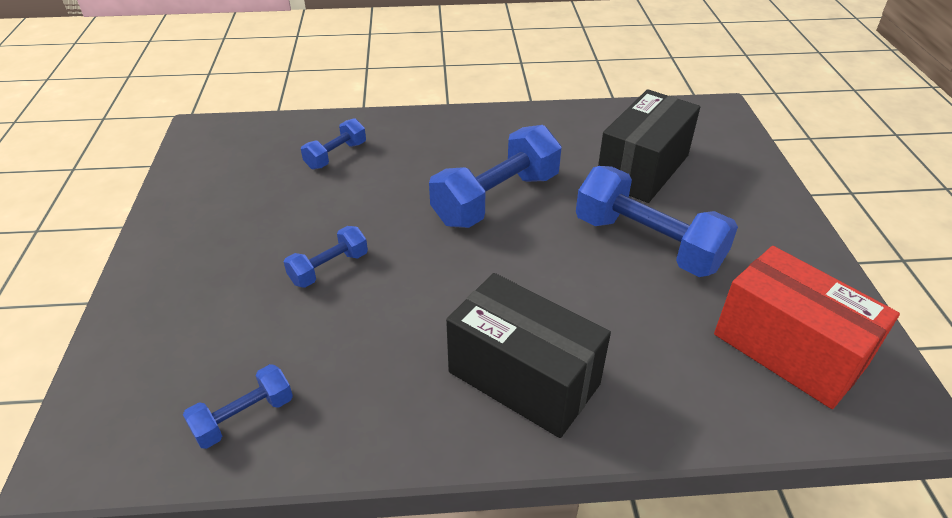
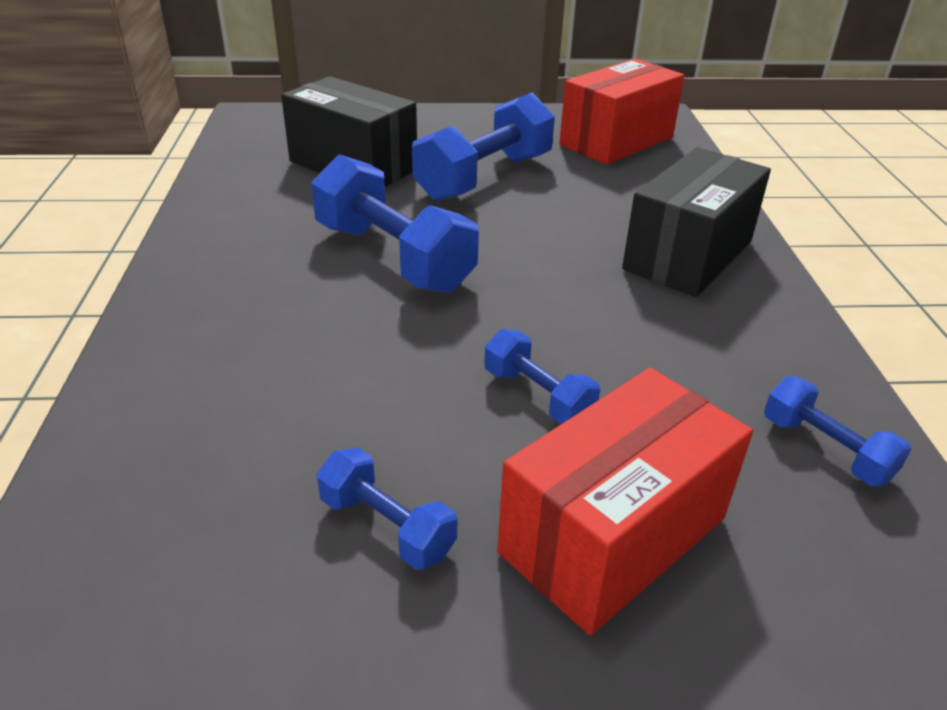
camera: 90 degrees left, 5 degrees down
blue dumbbell [301,118,366,170] -> blue dumbbell moved to [317,447,457,570]
none -> red box [497,368,753,635]

